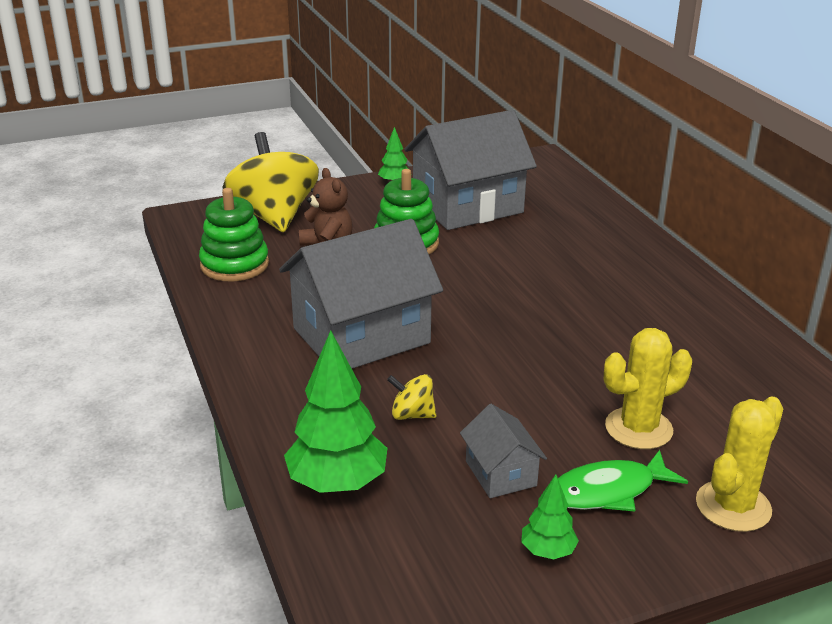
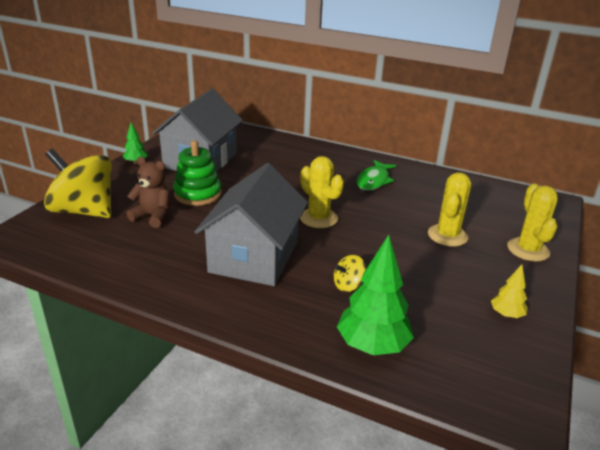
camera: 45 degrees left, 0 degrees up
green stacking toy [199,188,269,281] -> none
grey house [460,404,547,498] -> none
green tree [521,475,579,559] -> yellow tree [491,265,528,318]
green fish [558,450,688,512] -> green fish moved to [357,160,396,191]
none -> yellow cactus [300,156,344,228]

